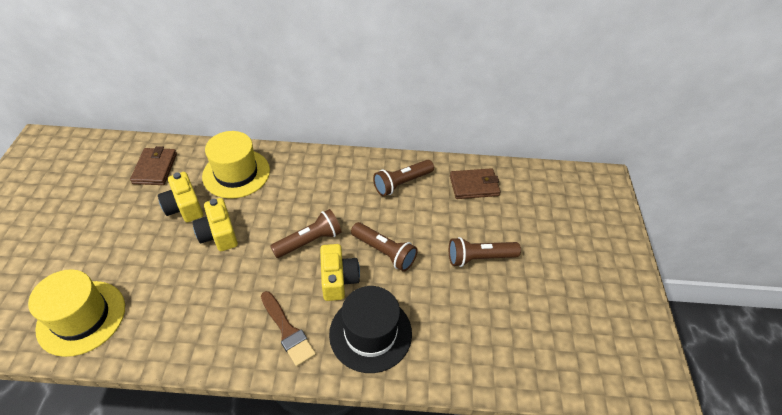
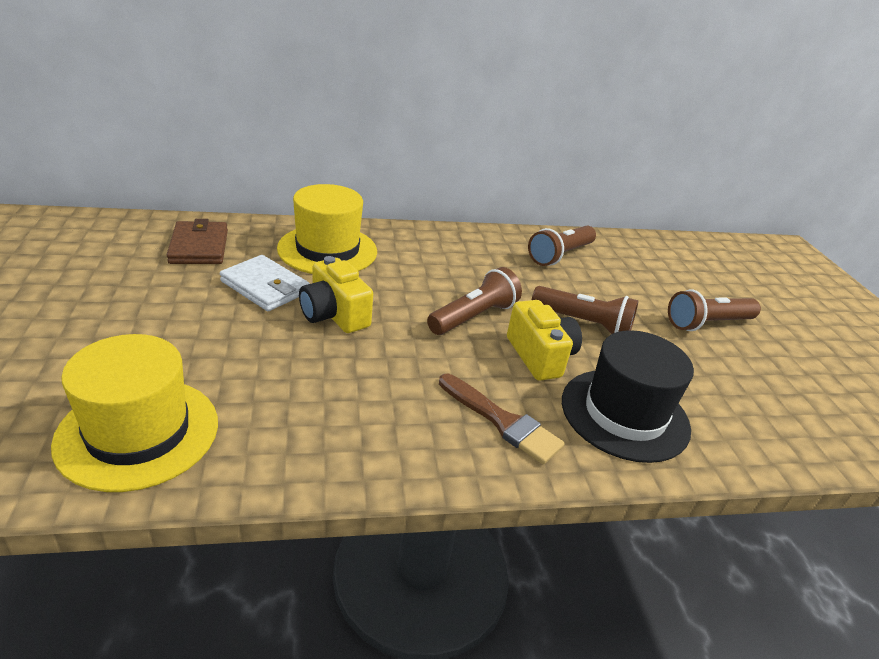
camera: 15 degrees left, 15 degrees down
yellow camera [158,172,203,222] -> white wallet [220,255,310,311]
brown wallet [450,168,500,199] -> none

